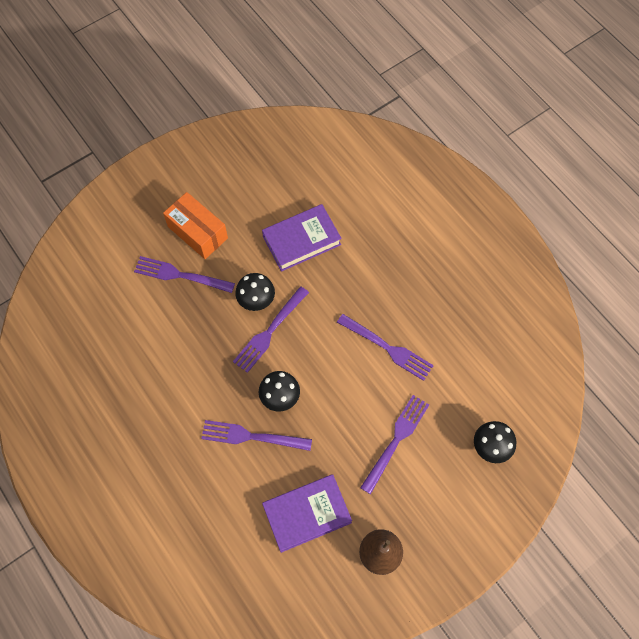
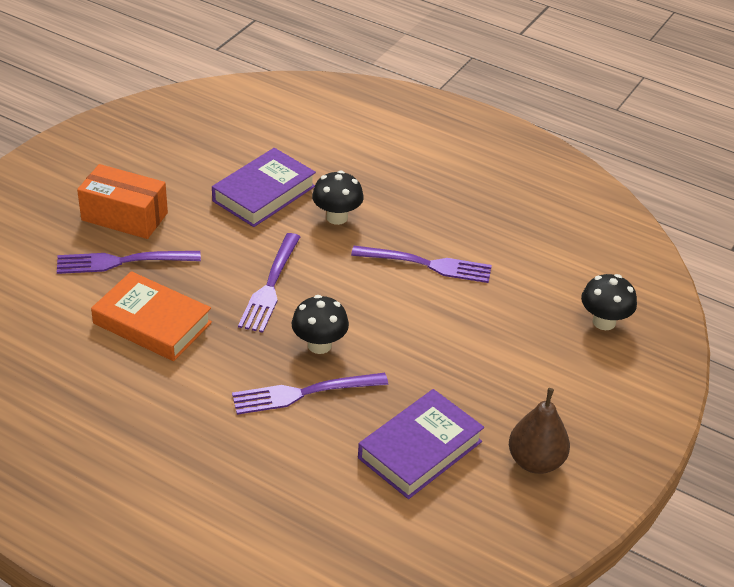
camera: 25 degrees left, 25 degrees down
black mushroom [235,273,275,311] -> black mushroom moved to [312,170,364,225]
purple fork [360,395,429,494] -> none
none -> orange book [91,271,212,361]

